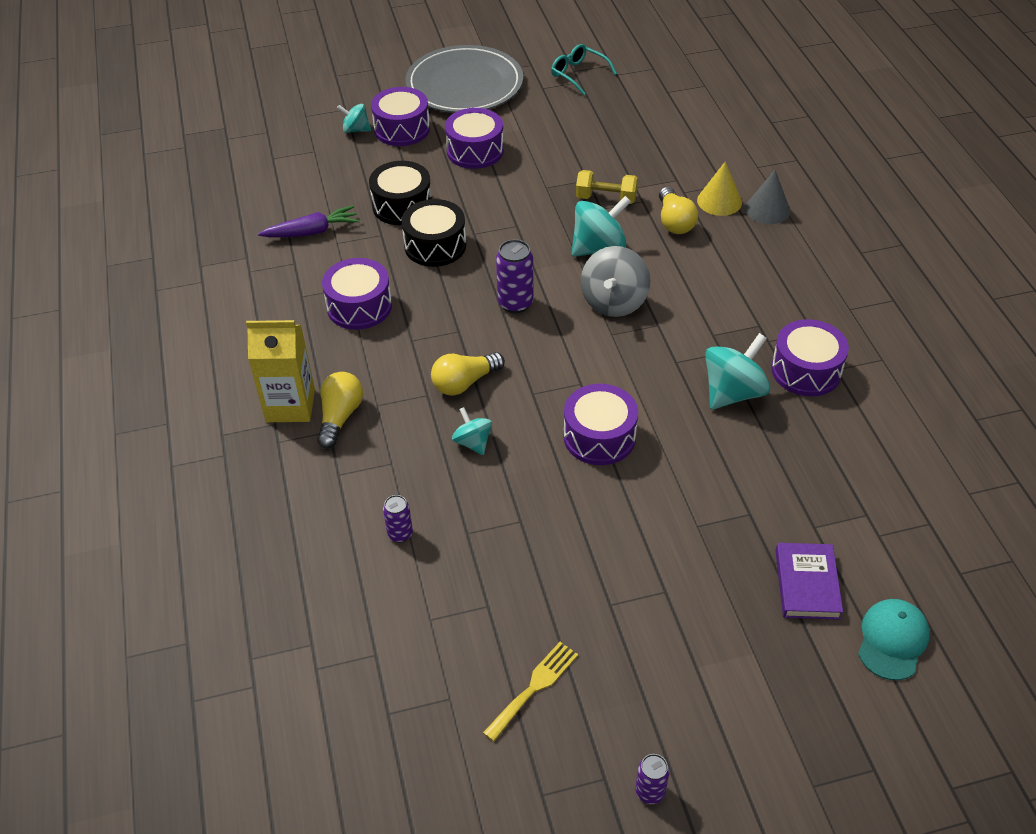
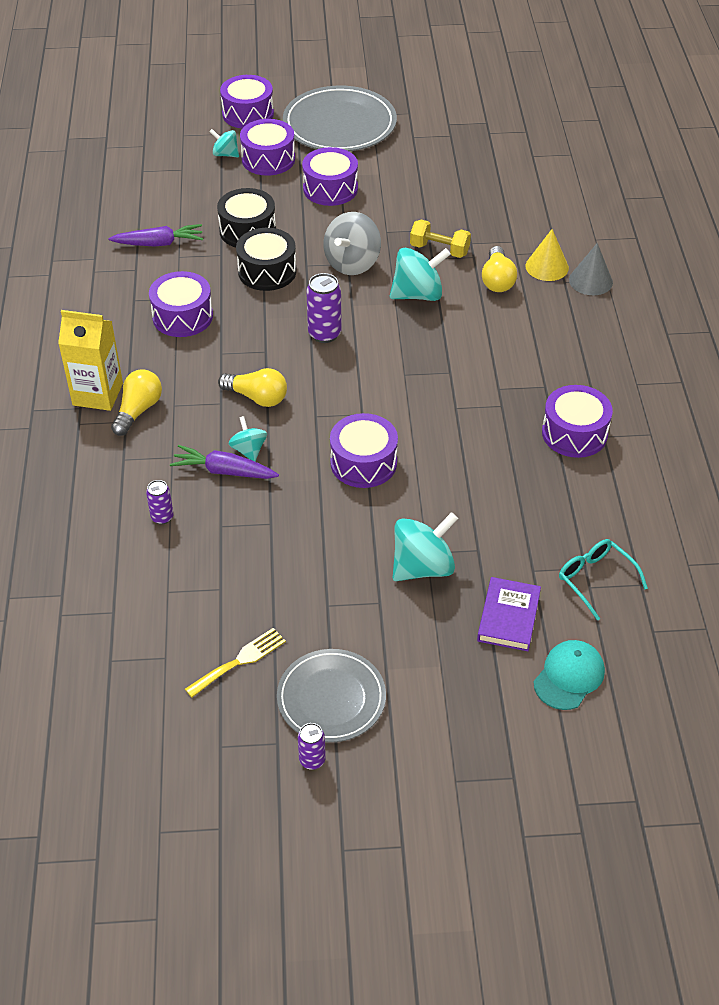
camera: 10 degrees right, 0 degrees up
yellow light bulb [431,352,505,396] -> yellow light bulb turned 135 degrees counterclockwise [218,368,287,407]
turquoise glasses [551,44,617,95] -> turquoise glasses moved to [559,539,648,621]
grey spinning top [581,246,650,317] -> grey spinning top moved to [323,212,381,275]
turquoise spinning top [705,333,771,410] -> turquoise spinning top moved to [393,512,458,581]
none -> purple carrot [170,445,279,479]
none -> purple drum [220,75,274,129]
none -> grey plate [277,649,386,742]

